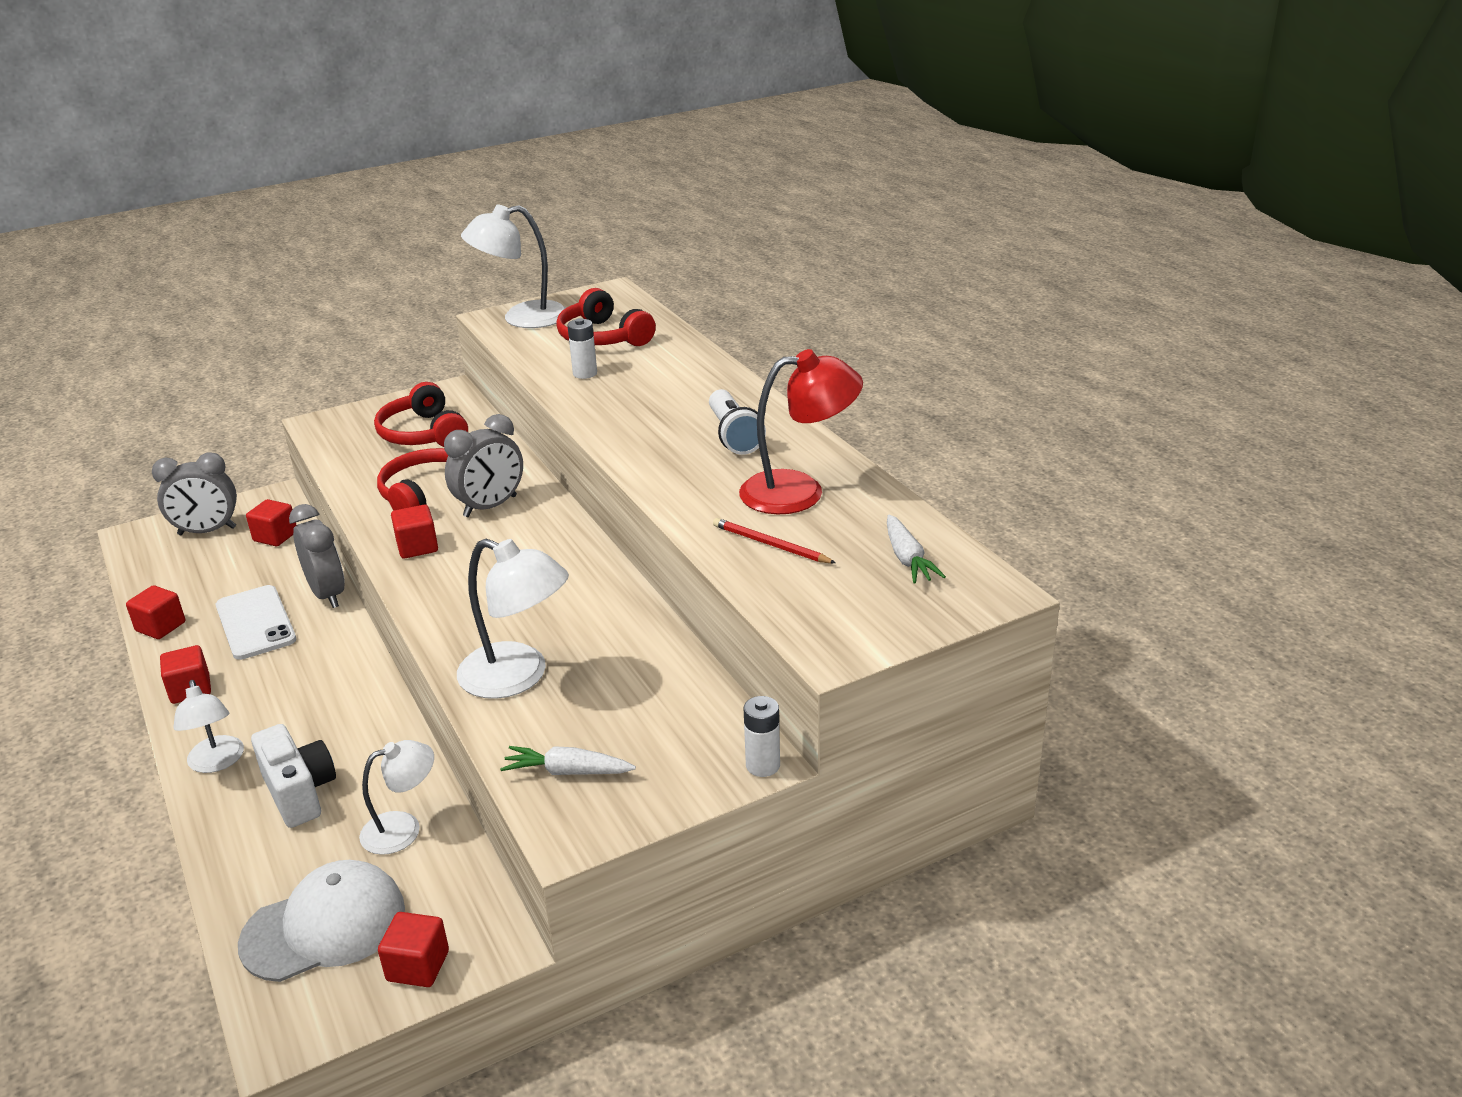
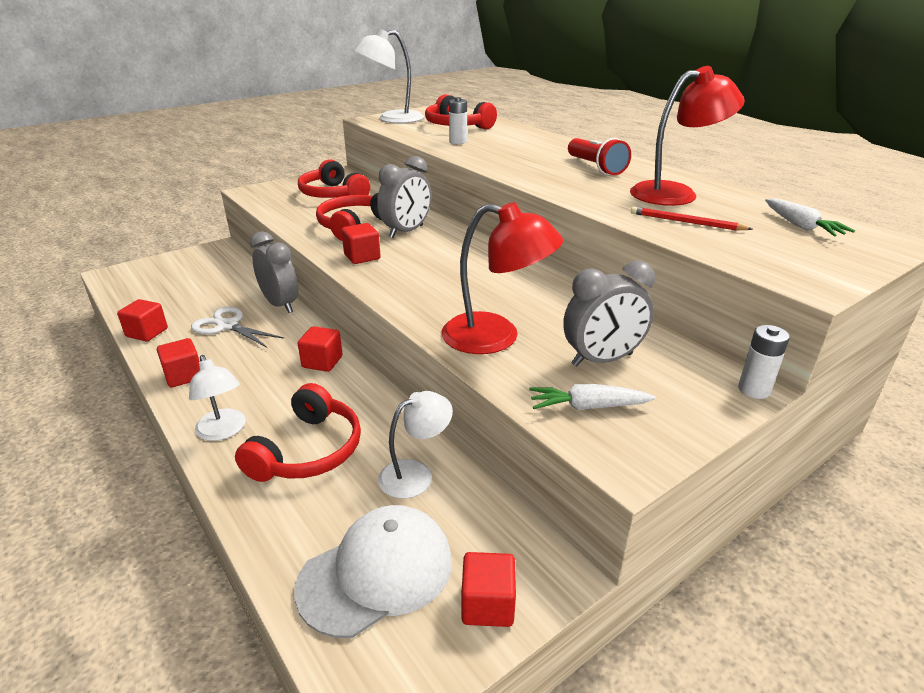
camera: 10 degrees left, 0 degrees up
grey clock [152,452,237,535] -> grey clock moved to [563,261,655,367]
white phone [216,585,296,660] -> white scissors [191,307,284,347]
red cube [246,499,296,546] -> red cube moved to [298,326,343,372]
white camera [251,724,336,828] -> red headphones [235,383,361,482]
white lamp [457,539,569,699] -> red lamp [442,202,563,354]
white flashlight [709,389,766,455] -> red flashlight [568,138,631,175]

